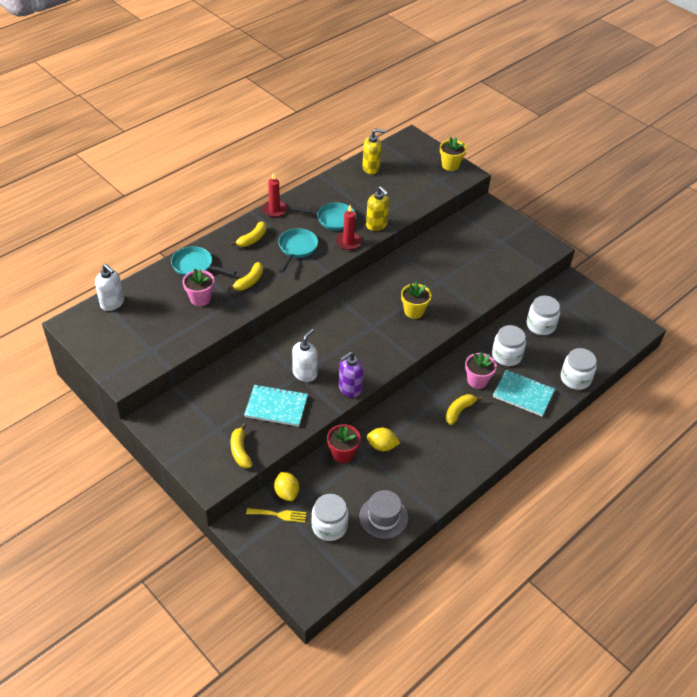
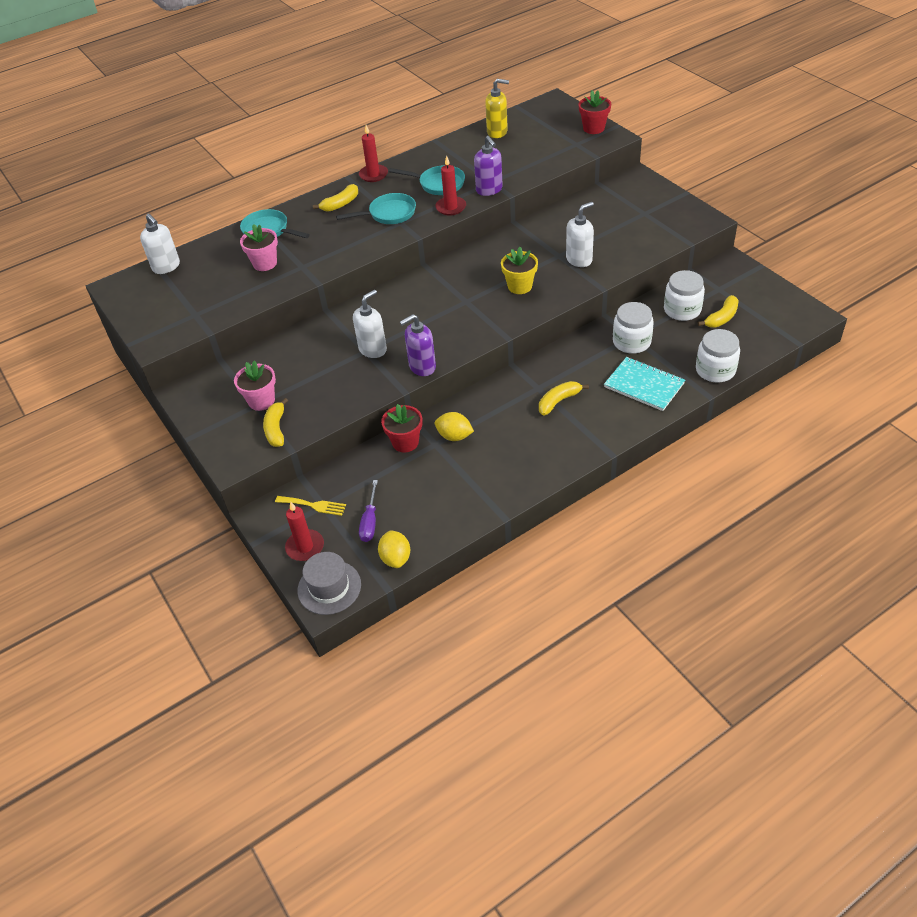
camera: 15 degrees right, 0 degrees up
yellow banana [228,262,263,290] -> yellow banana moved to [698,295,739,328]
turquoise notebook [244,384,308,427] -> none
yellow lemon [274,472,299,501] -> yellow lemon moved to [378,530,410,568]
turquoise pan [278,228,318,273] -> turquoise pan turned 45 degrees clockwise [336,193,416,224]
white jar [312,494,348,541] -> purple screwdriver [359,480,378,542]
grey hat [359,490,408,539] -> grey hat moved to [297,552,361,615]
yellow soap dispenser [366,186,389,231] -> purple soap dispenser [474,136,503,196]
yellow flower pot [440,137,467,171] -> red flower pot [578,91,611,134]
pink flower pot [465,352,497,389] -> pink flower pot moved to [234,361,276,411]
none -> red candle [285,501,324,561]
none -> white soap dispenser [566,202,594,267]

